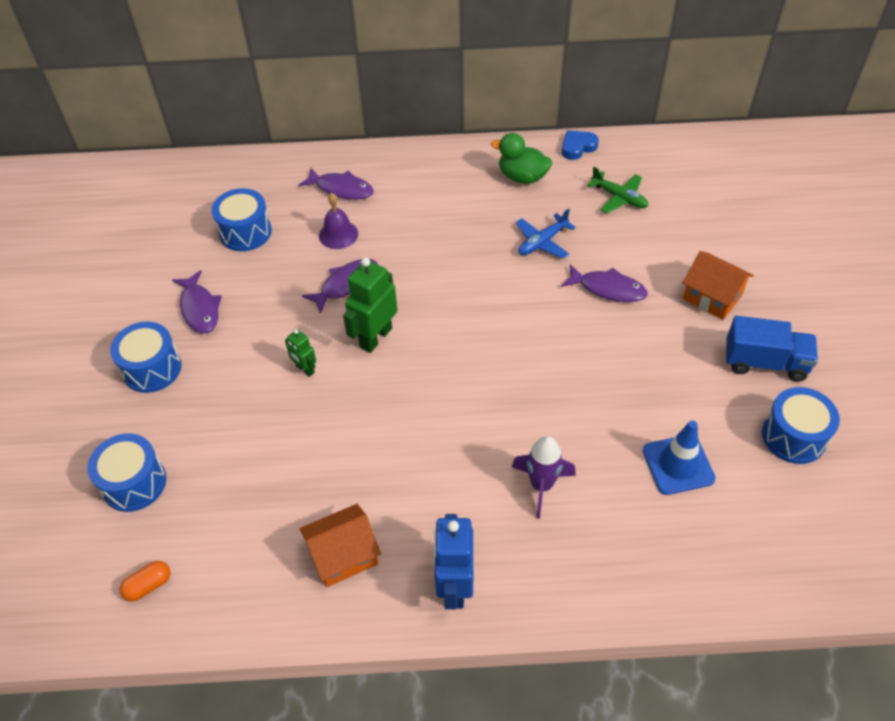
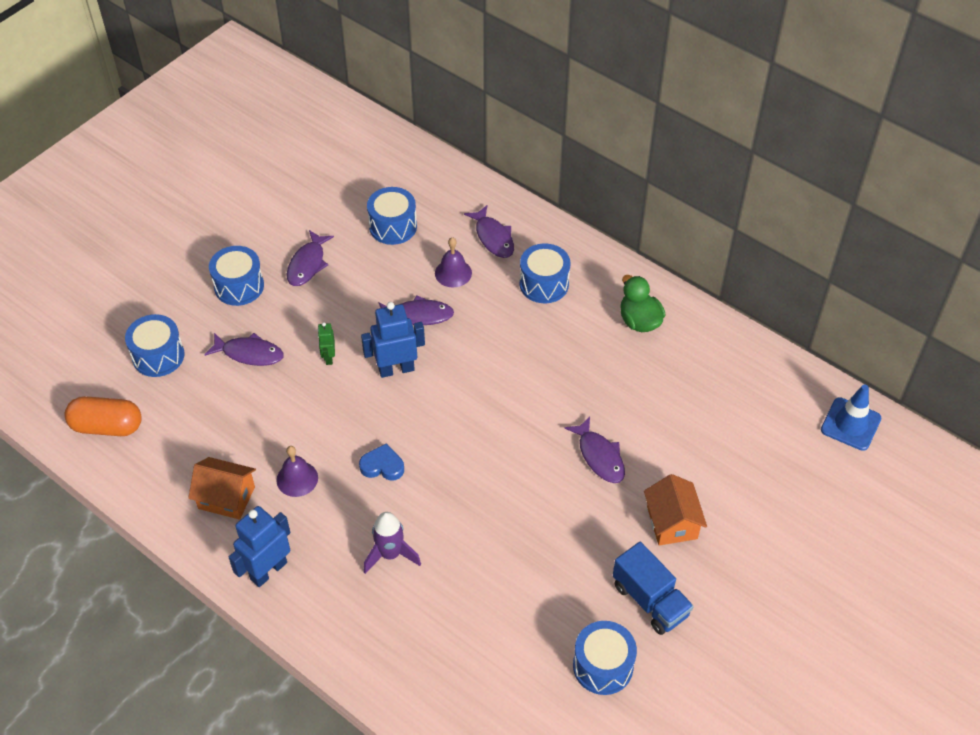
camera: 40 degrees right, 0 degrees up
orange capsule [119,561,170,602] -> orange capsule [65,396,142,436], size x1.88
green robot [343,257,398,353] -> blue robot [361,302,425,378]
blue plane [516,208,576,259] -> none
blue heart [562,131,599,160] -> blue heart moved to [359,443,404,481]
green plane [587,167,648,213] -> none
blue traffic cone [643,421,716,495] -> blue traffic cone moved to [821,384,881,451]
none -> purple fish [204,333,284,366]
none -> purple bell [276,446,318,497]
none -> blue drum [520,243,570,303]

